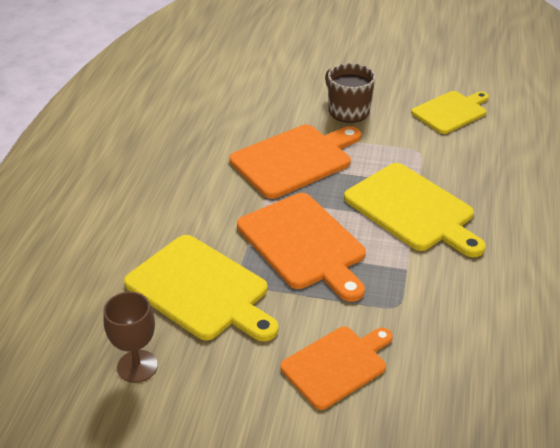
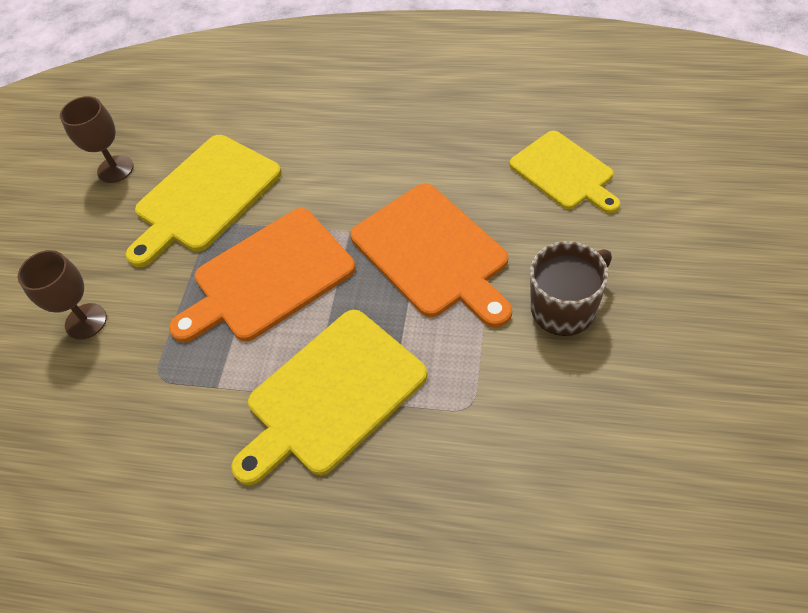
camera: 95 degrees right, 15 degrees up
orange cutting board [280,327,393,410] -> brown goblet [18,250,107,340]
yellow cutting board [411,91,489,134] -> yellow cutting board moved to [509,131,620,213]

